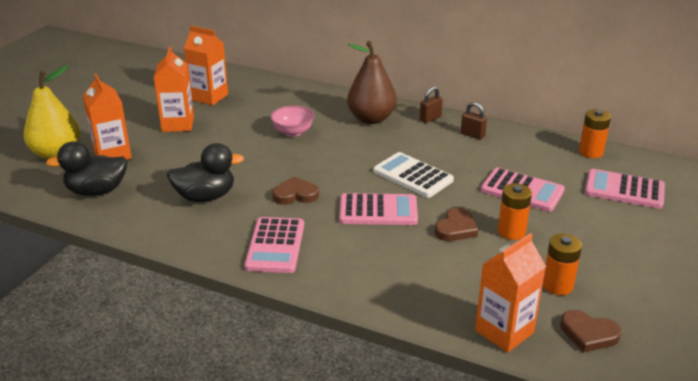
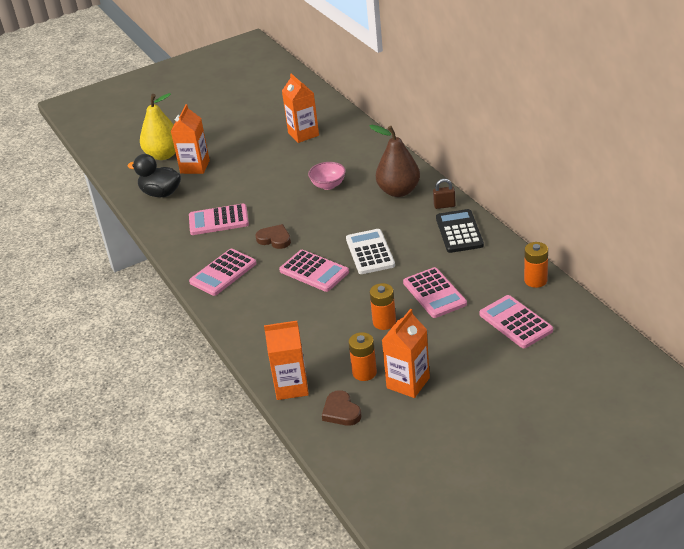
camera: 40 degrees right, 5 degrees up
orange carton [153,46,194,132] -> orange carton moved to [382,309,430,398]
black duck [167,143,244,202] -> pink calculator [189,204,249,235]
brown heart [435,208,478,241] -> none
brown padlock [461,102,487,139] -> black calculator [436,209,484,253]

